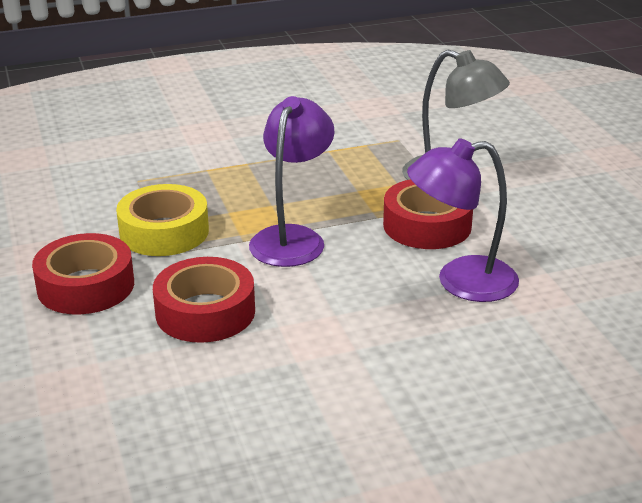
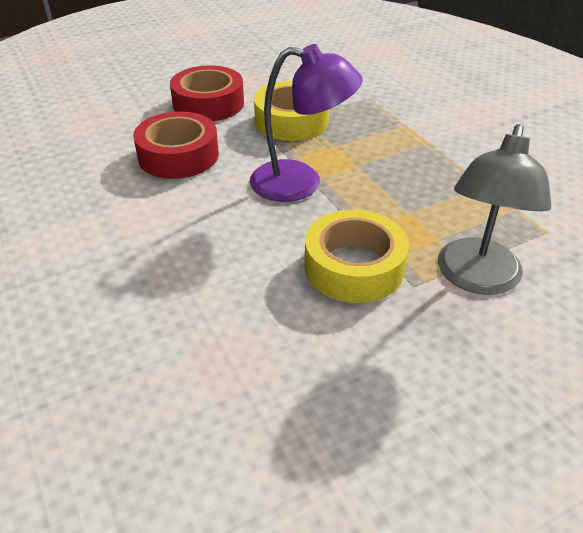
camera: 80 degrees right, 10 degrees up
red tape [383,179,473,249] -> yellow tape [305,209,409,303]
purple lamp [407,138,519,302] -> none

